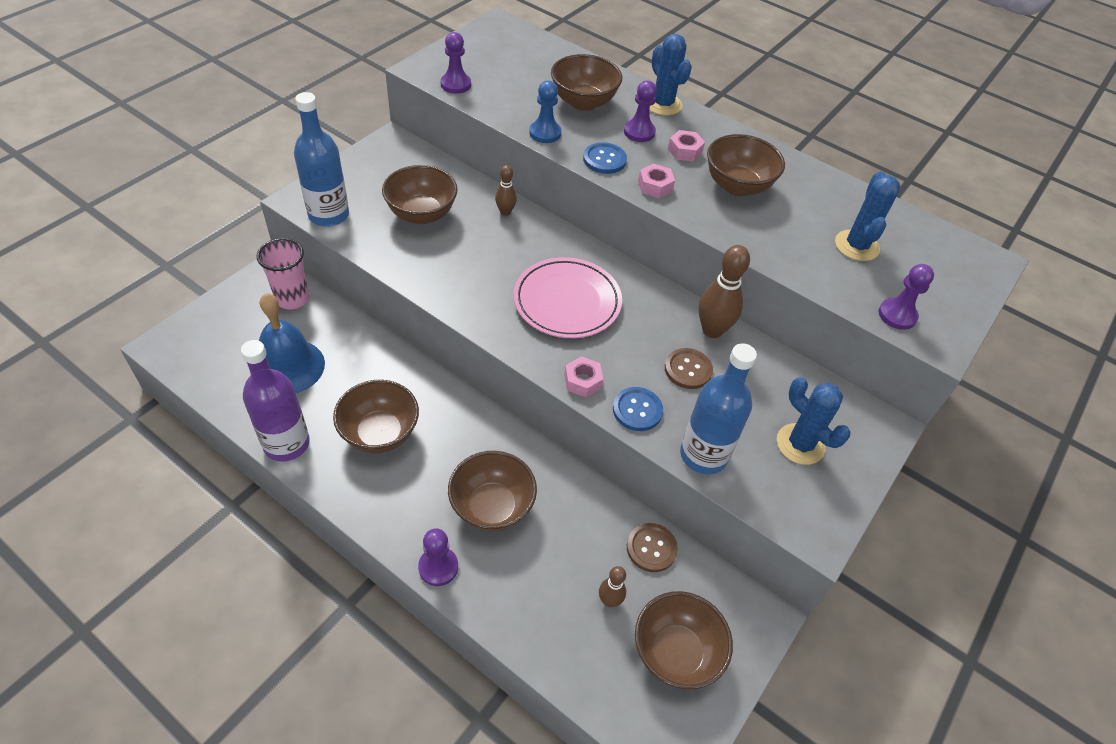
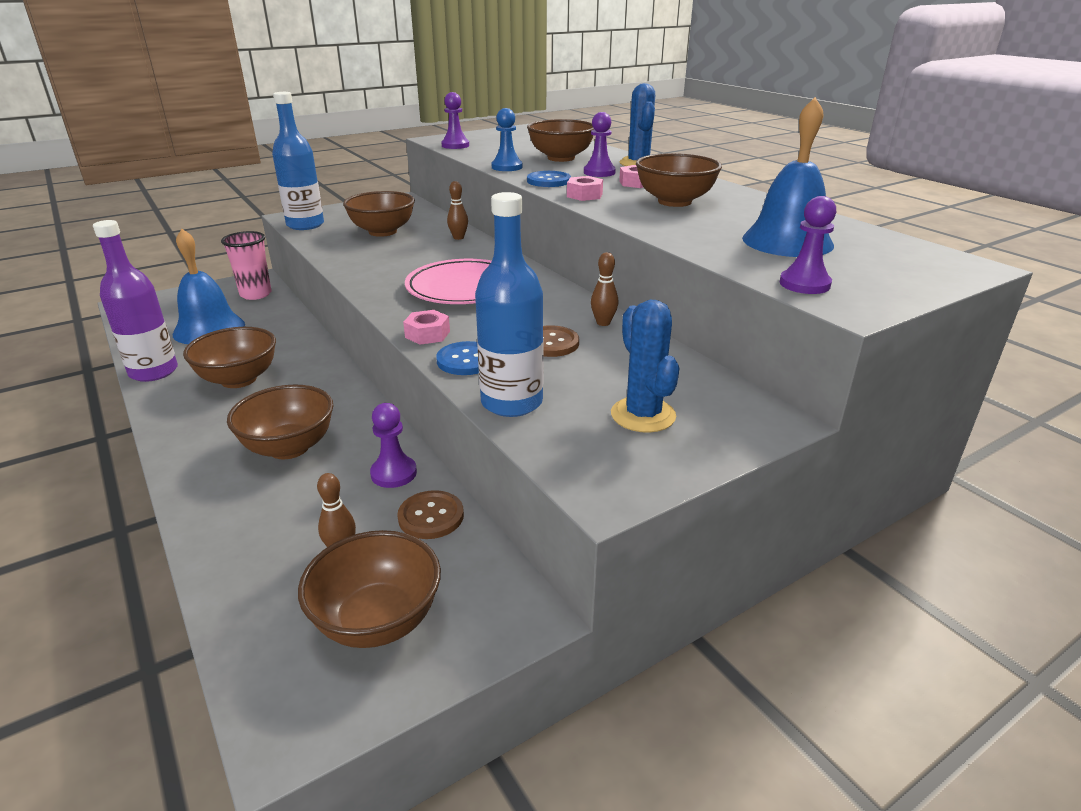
camera: 25 degrees right, 20 degrees down
purple pawn [418,528,458,586] -> purple pawn moved to [370,403,417,488]
brown bowling pin [699,245,750,338] -> brown bowling pin [591,252,618,326], size x0.56
blue cactus [835,171,900,261] -> blue bell [742,97,834,257]

